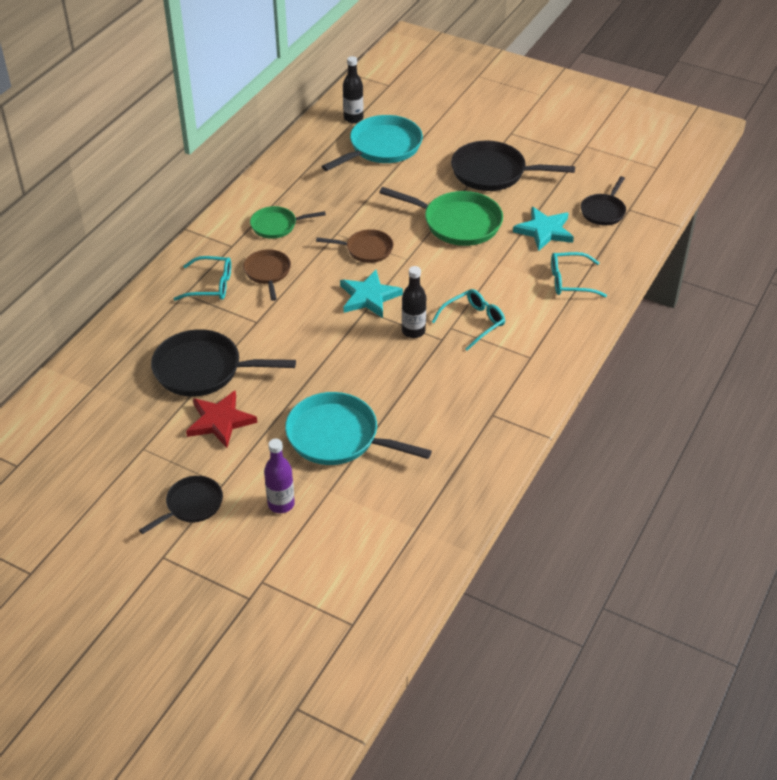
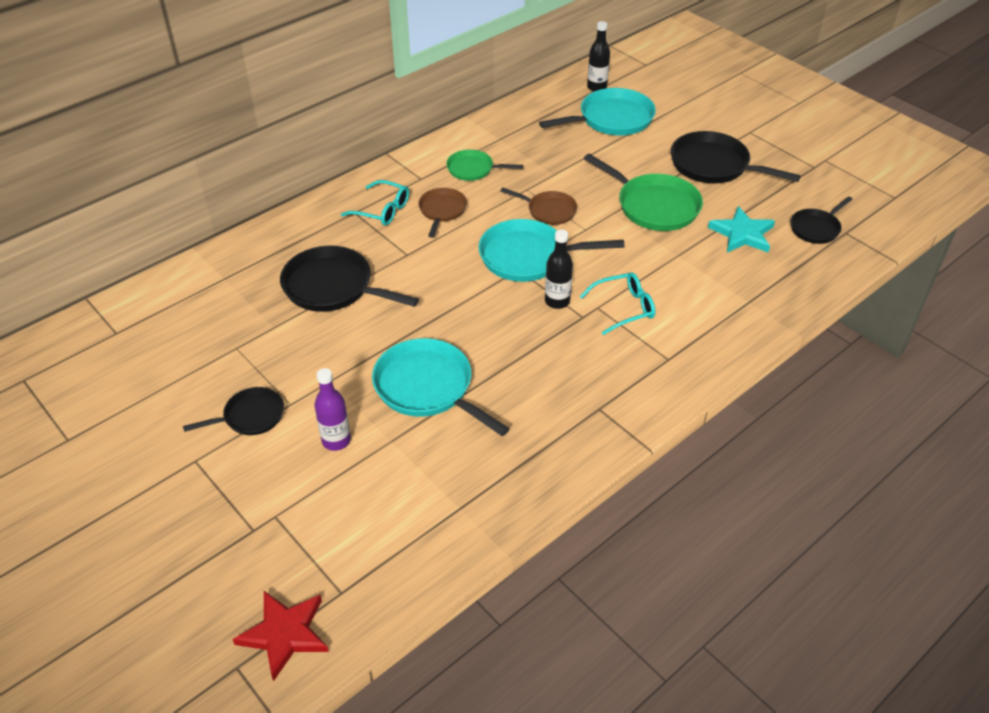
camera: 20 degrees right, 0 degrees up
red star [186,390,257,448] -> red star moved to [232,591,329,681]
turquoise star [340,270,403,318] -> turquoise pan [478,219,625,282]
turquoise glasses [551,252,607,297] -> none

